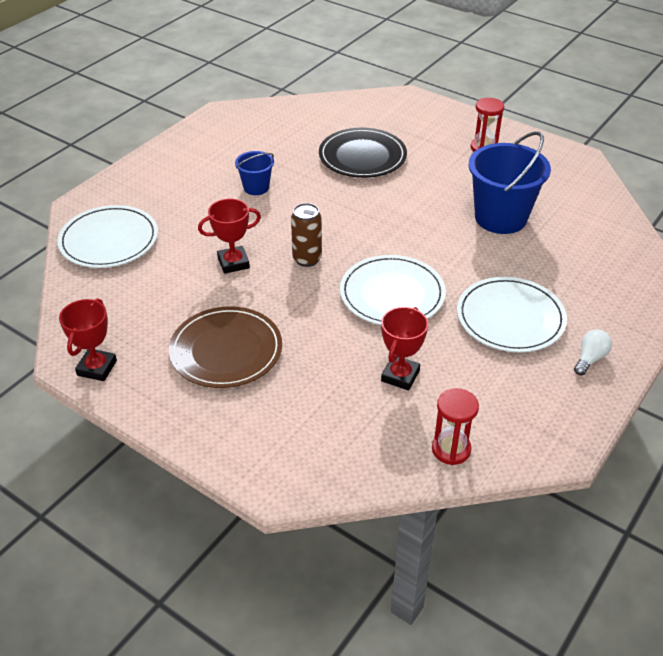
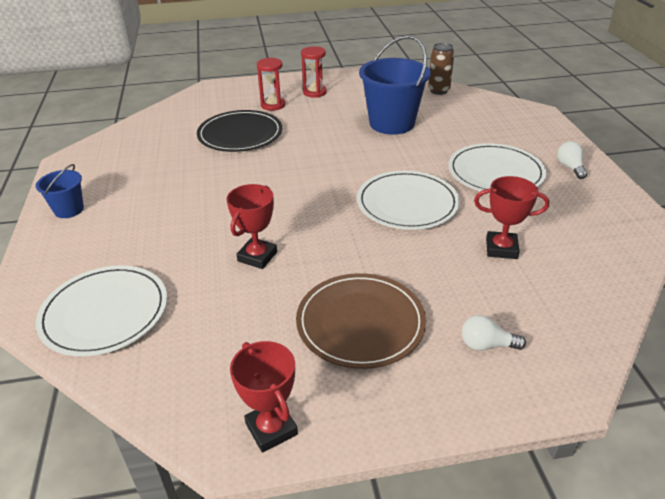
camera: 45 degrees left, 5 degrees down
blue bucket [235,151,274,195] -> blue bucket moved to [36,164,84,218]
brown can [291,203,322,267] -> brown can moved to [428,43,454,95]
red trophy [381,307,428,390] -> red trophy turned 60 degrees counterclockwise [474,176,549,259]
red hourglass [432,388,479,465] -> red hourglass moved to [257,58,285,111]
none -> white light bulb [462,315,526,351]

